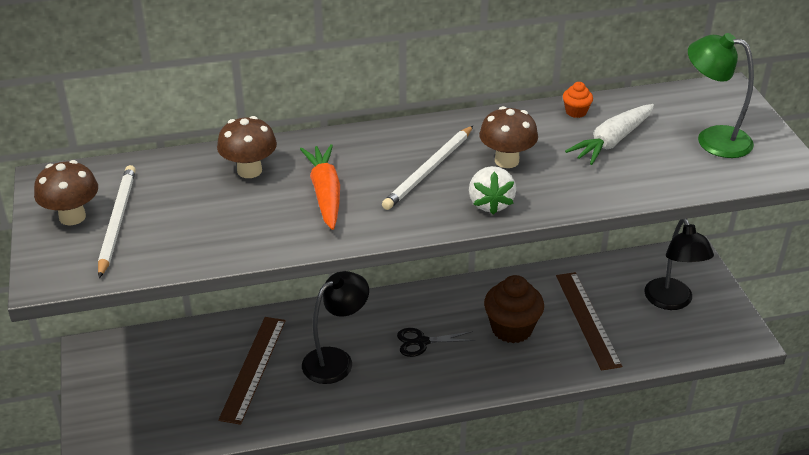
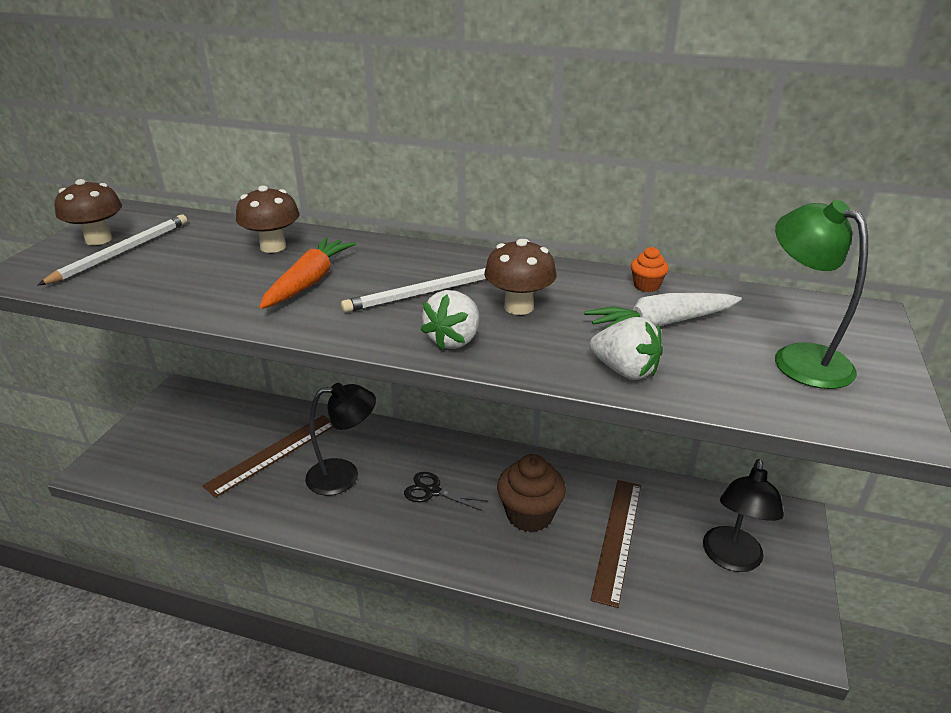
camera: 30 degrees right, 5 degrees down
none -> white strawberry [590,317,663,380]

